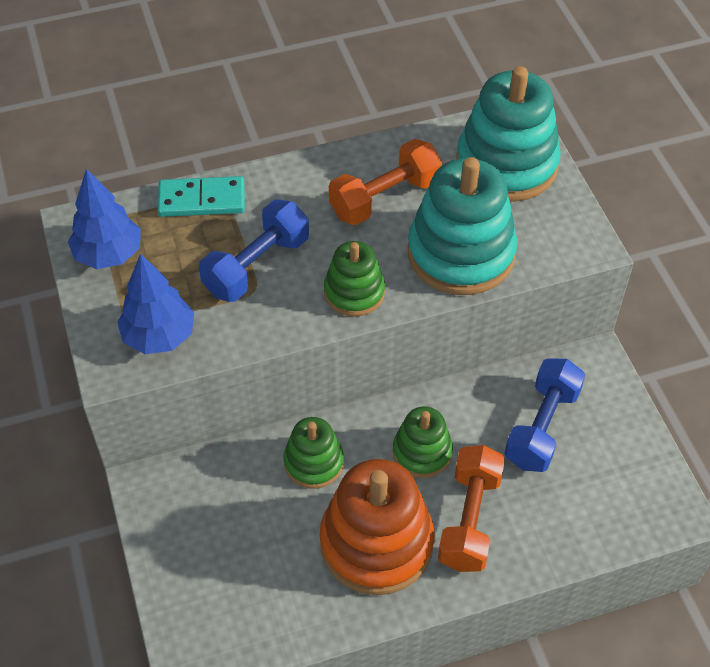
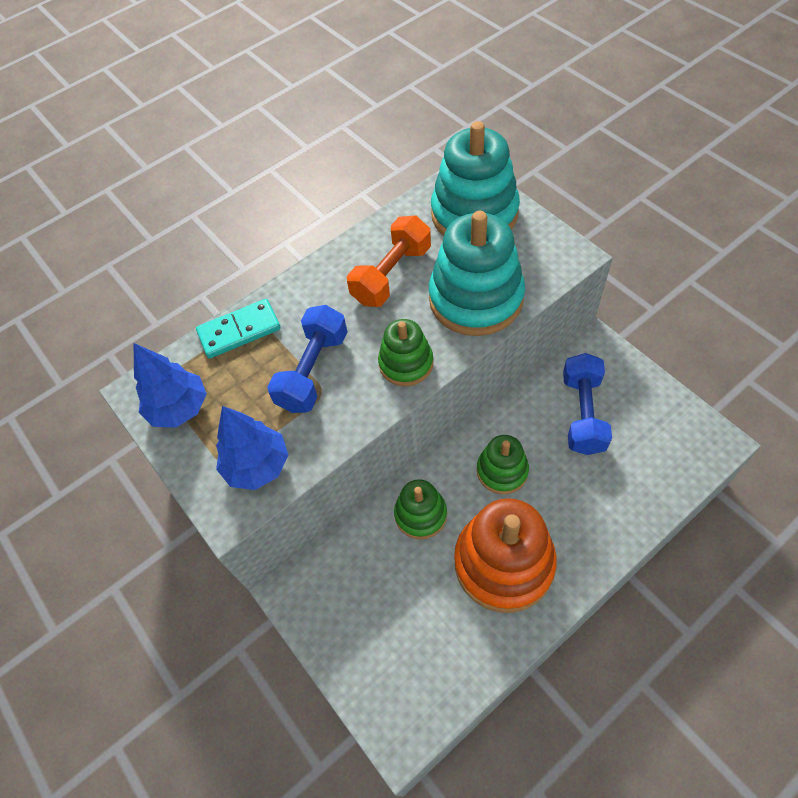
camera: 15 degrees left, 5 degrees up
orange dumbbell [438,445,505,572] -> none

